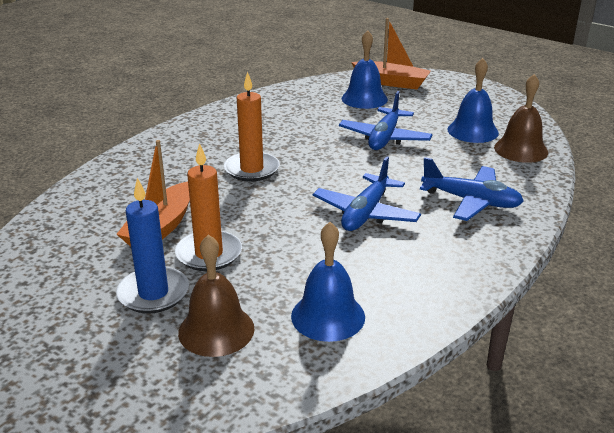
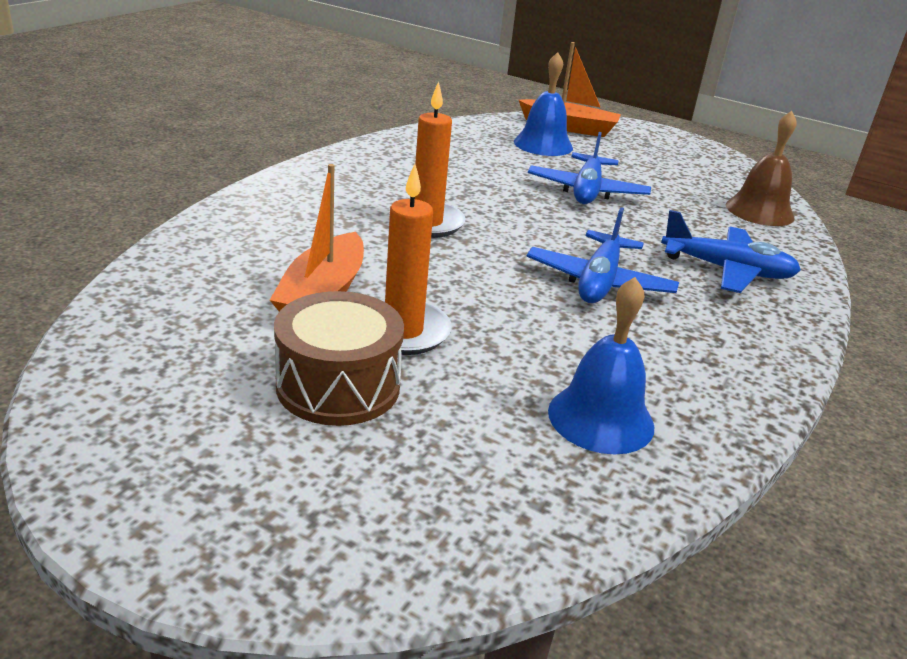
camera: 10 degrees left, 0 degrees up
blue candle [116,178,189,314] -> brown drum [274,291,404,426]
brown bell [178,234,255,357] -> none
blue bell [448,58,499,143] -> none

